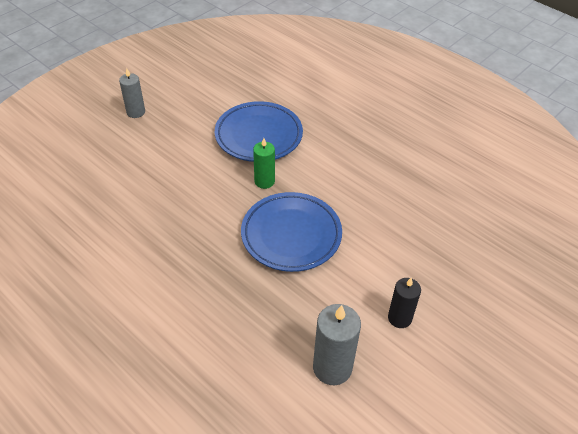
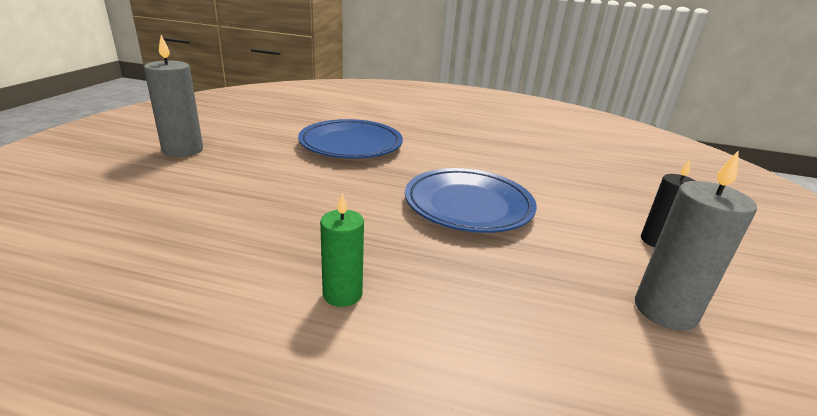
camera: 30 degrees left, 20 degrees down
grey candle [119,68,145,118] -> grey candle [144,35,203,157], size x1.54
green candle [253,138,275,189] -> green candle moved to [320,193,364,307]

